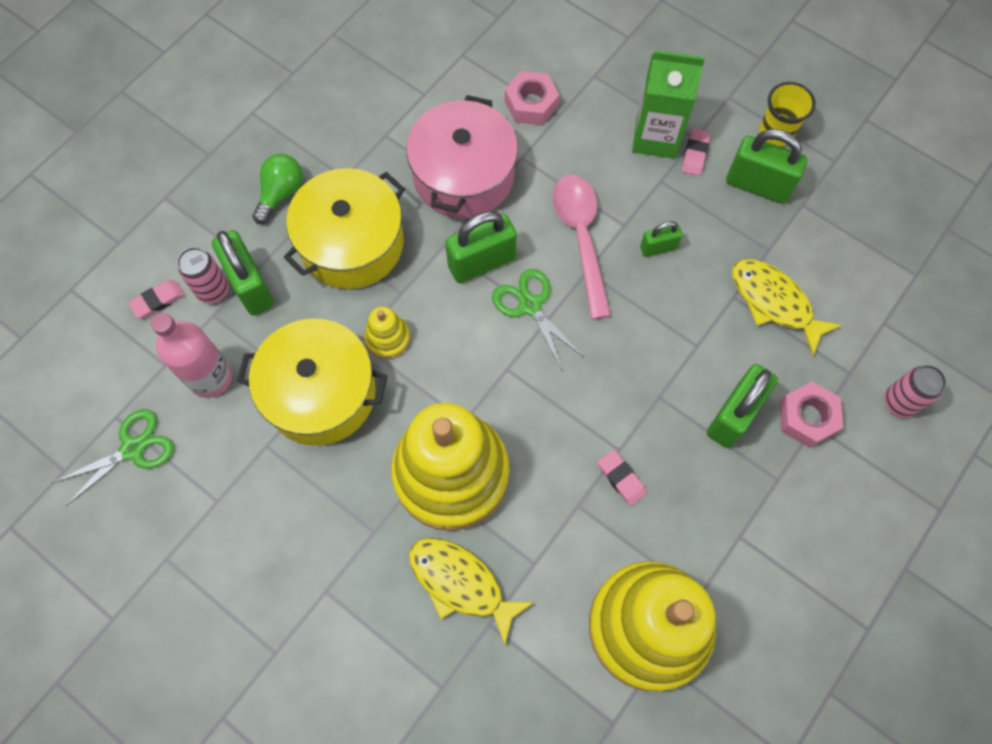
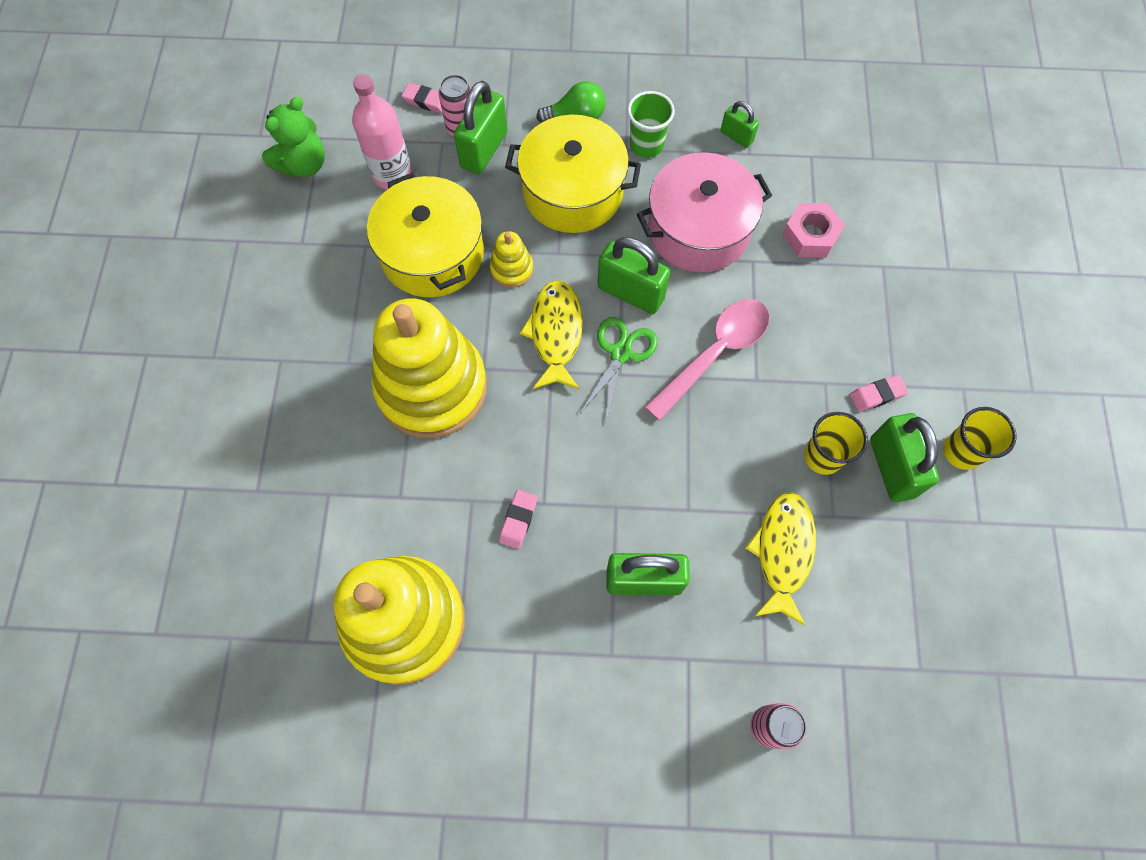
camera: 55 degrees right, 0 degrees up
green scissors [52,409,174,506] -> green teddy bear [262,97,325,177]
yellow fish [409,538,534,645] -> yellow fish moved to [520,280,583,389]
green carton [632,50,705,159] -> none
green padlock [640,221,683,257] -> green padlock moved to [720,101,759,148]
pink nut [779,382,843,448] -> none
none -> green cup [628,91,675,158]
none -> yellow cup [804,412,868,475]

